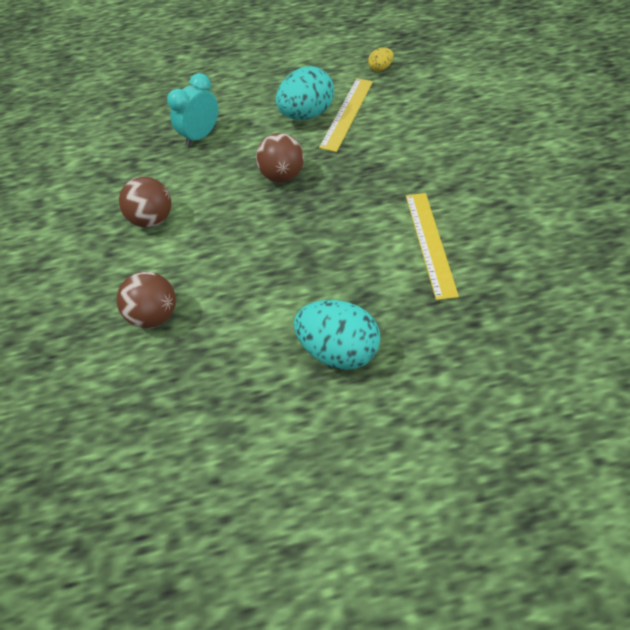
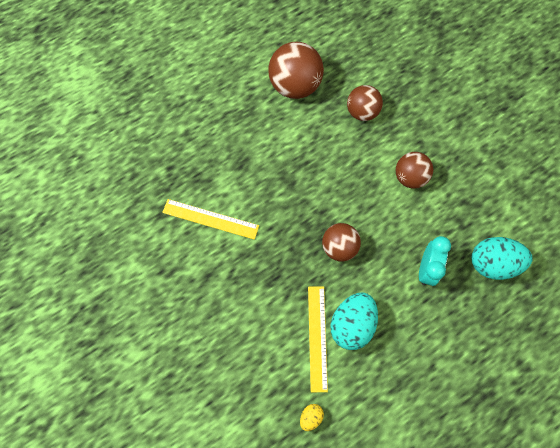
camera: 155 degrees right, 15 degrees up
turquoise egg [294,300,380,370] -> turquoise egg moved to [472,237,533,280]
yellow ruler [406,193,459,300] -> yellow ruler turned 45 degrees counterclockwise [162,199,259,240]
none -> brown ball [268,42,324,99]

